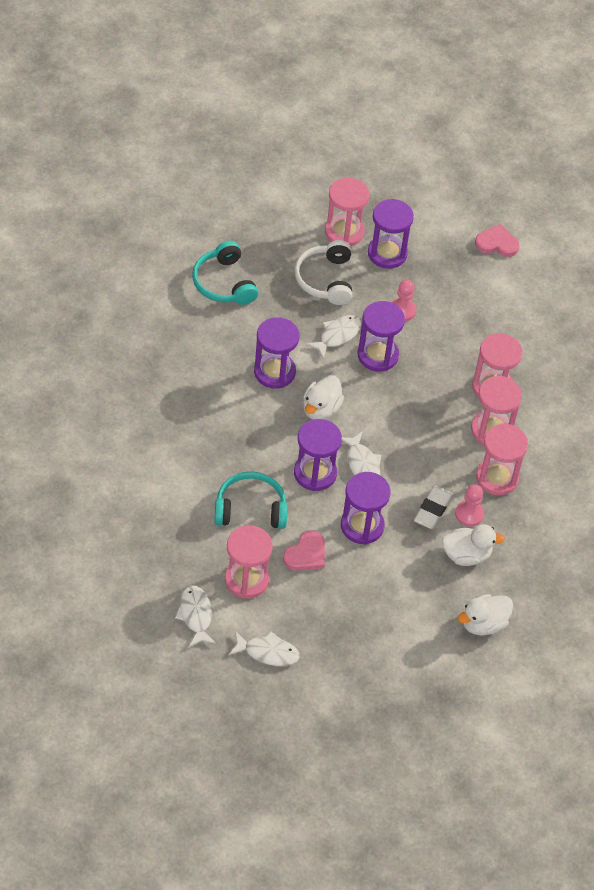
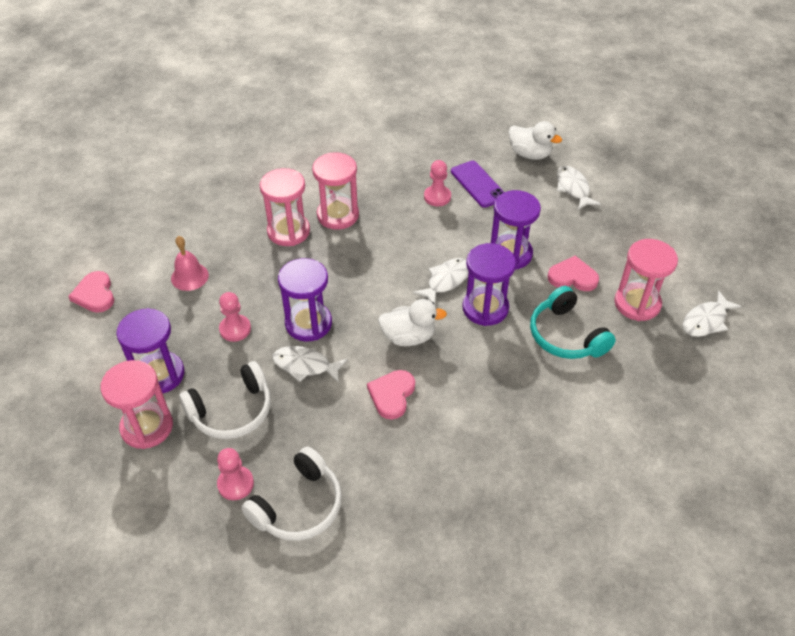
camera: 115 degrees left, 5 degrees down
turquoise headphones [192,241,258,305] -> white headphones [241,447,342,541]
white fish [229,631,300,666] -> white fish moved to [557,166,601,210]
purple hourglass [254,317,299,389] -> pink heart [367,370,415,420]
white eraser [414,486,453,529] -> none
white duck [442,524,505,566] -> purple phone [451,161,504,208]
pink hourglass [476,424,528,495] -> none
none -> pink bell [171,236,209,291]
none -> pink pawn [217,448,254,500]

